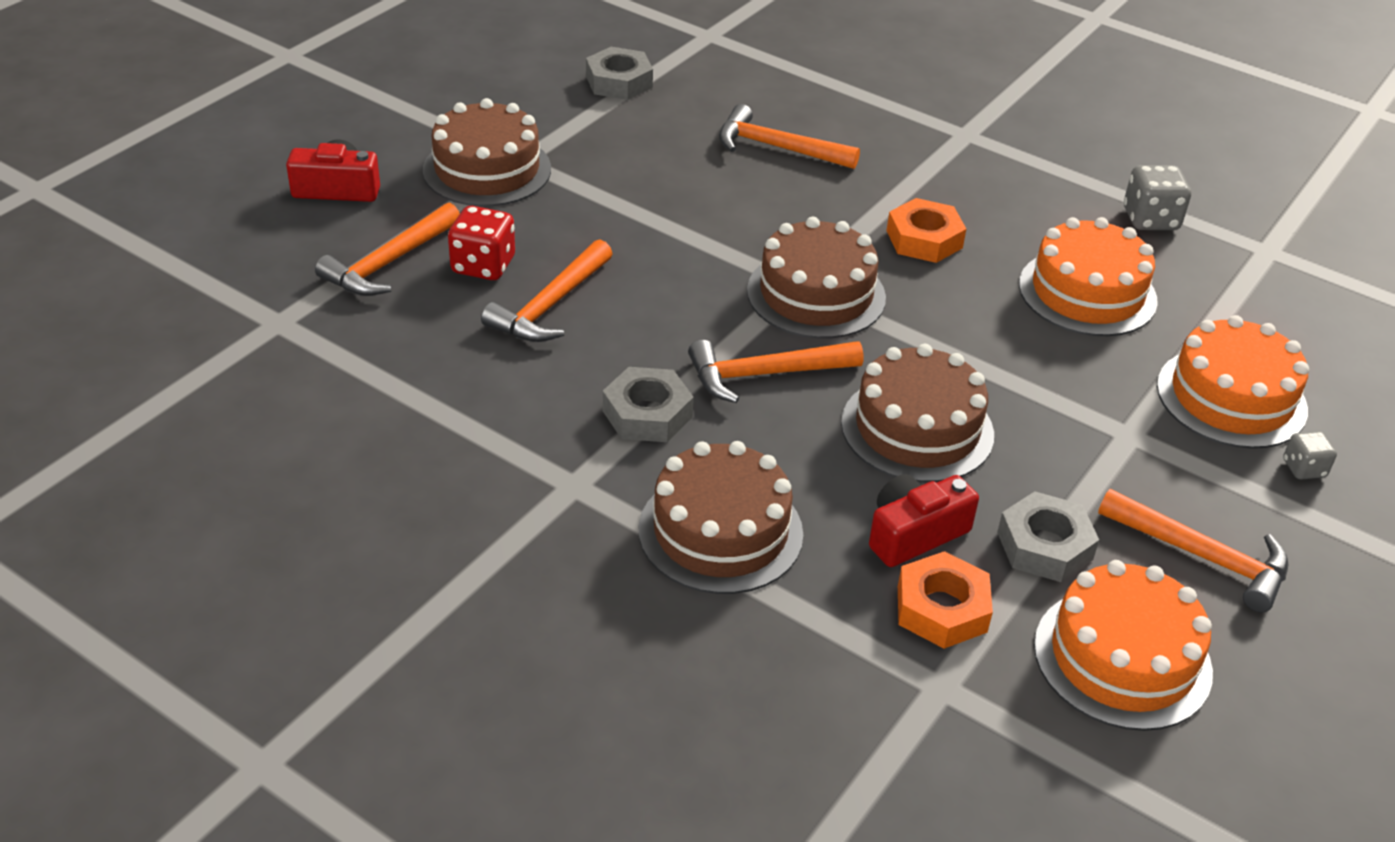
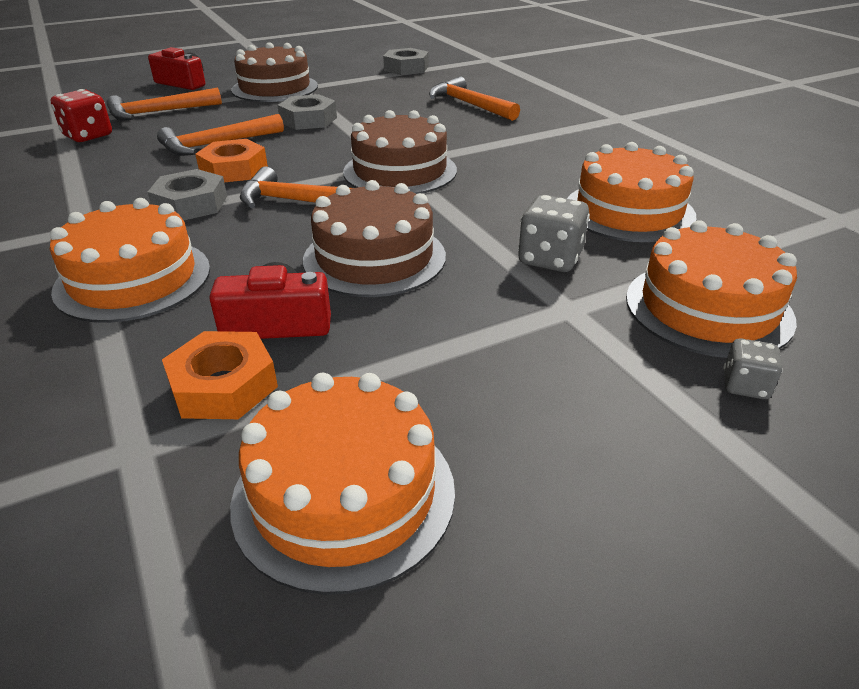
camera: 30 degrees right, 5 degrees down
red dice [448,206,515,280] -> red dice moved to [51,89,112,142]
brown cake [639,441,803,594] -> orange cake [50,198,210,323]
orange nut [886,198,966,263] -> orange nut moved to [195,139,268,182]
grey nut [997,491,1099,582] -> grey nut moved to [278,94,337,130]
orange hammer [1098,489,1288,613] -> none
grey dice [1124,165,1191,230] -> grey dice moved to [518,195,590,272]

